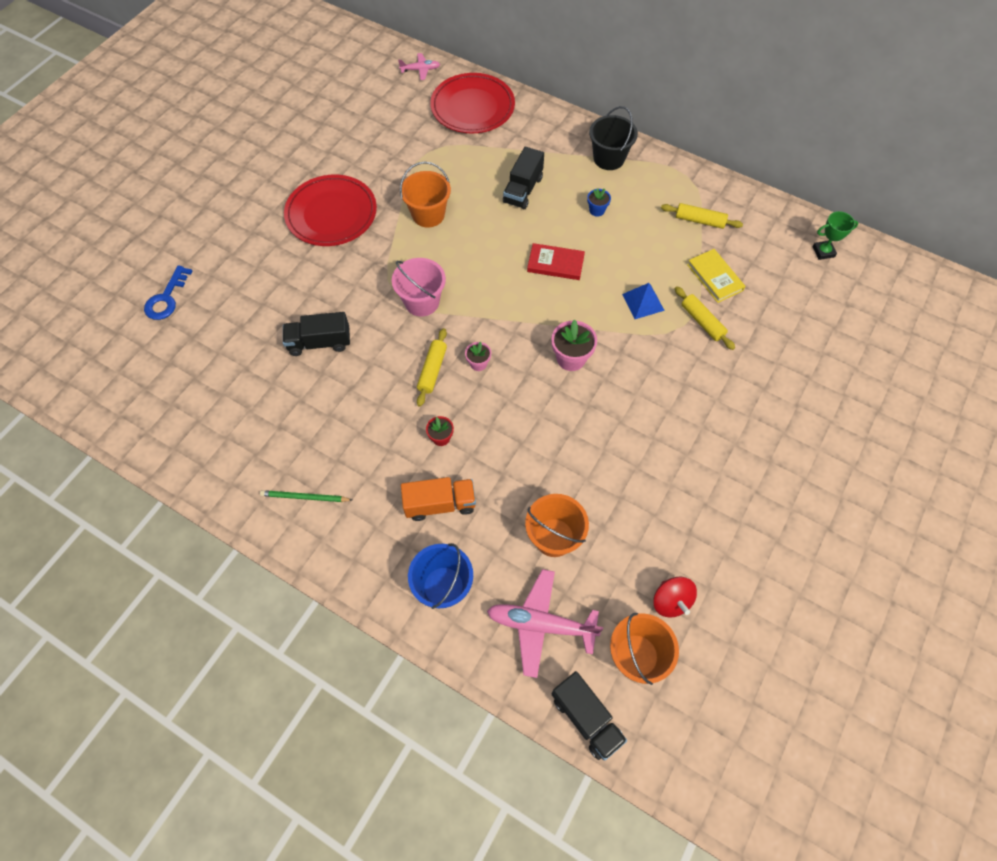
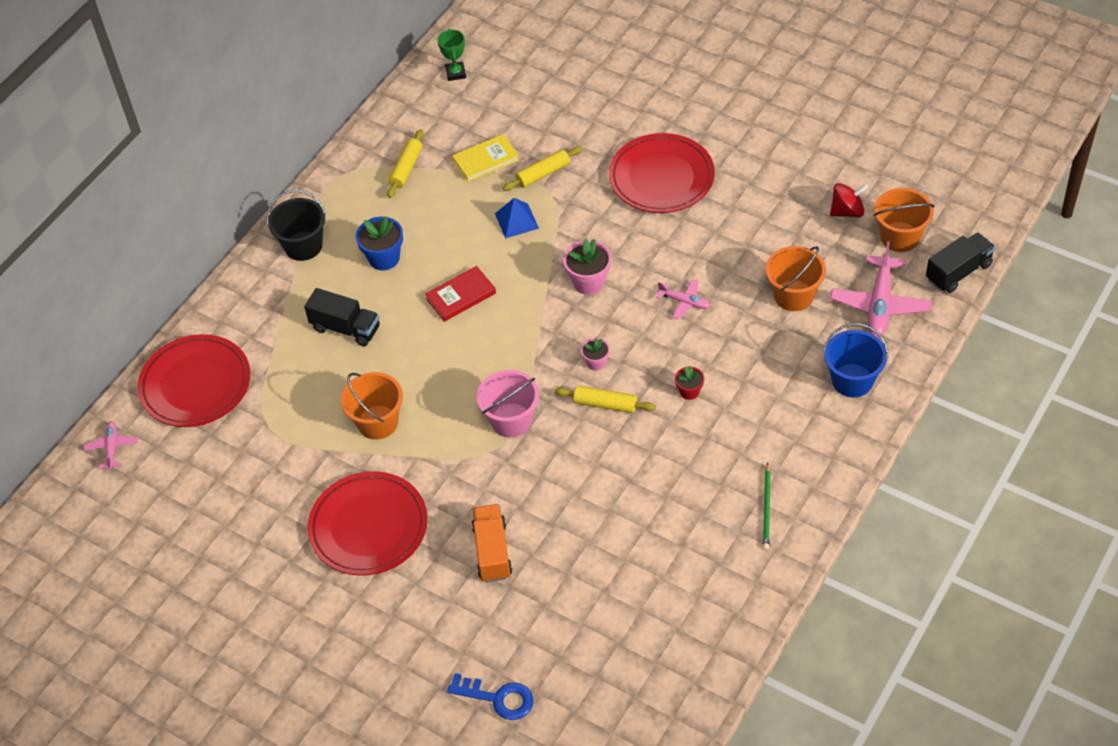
camera: 85 degrees left, 10 degrees down
black truck [283,312,350,356] -> none
orange truck [401,477,476,521] -> orange truck moved to [472,504,512,582]
red book [527,243,585,280] -> red book turned 45 degrees clockwise [425,266,496,322]
blue flower pot [587,188,611,217] -> blue flower pot [356,216,403,270], size x1.71
none -> red plate [609,133,715,213]
none -> pink plane [656,279,710,319]

